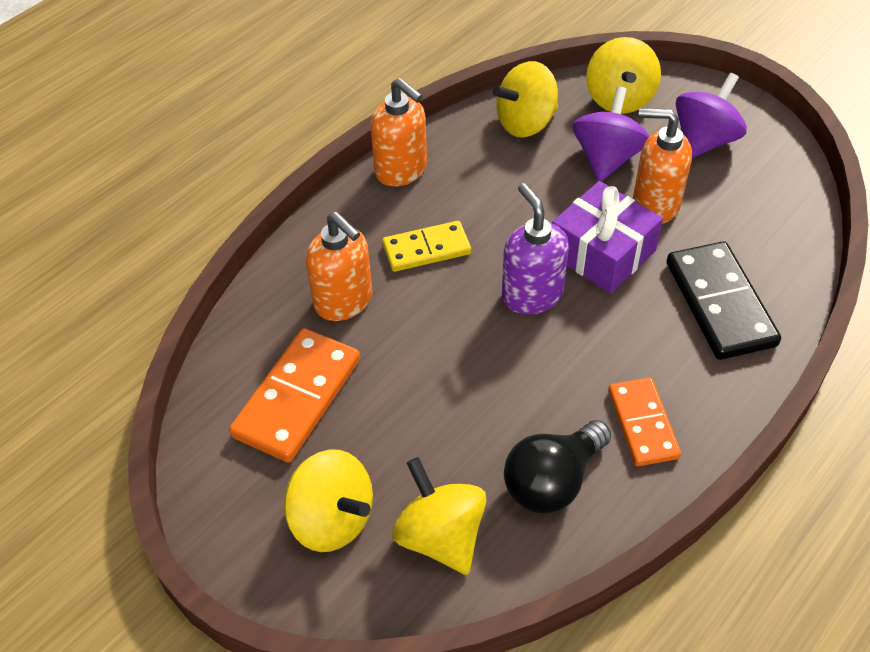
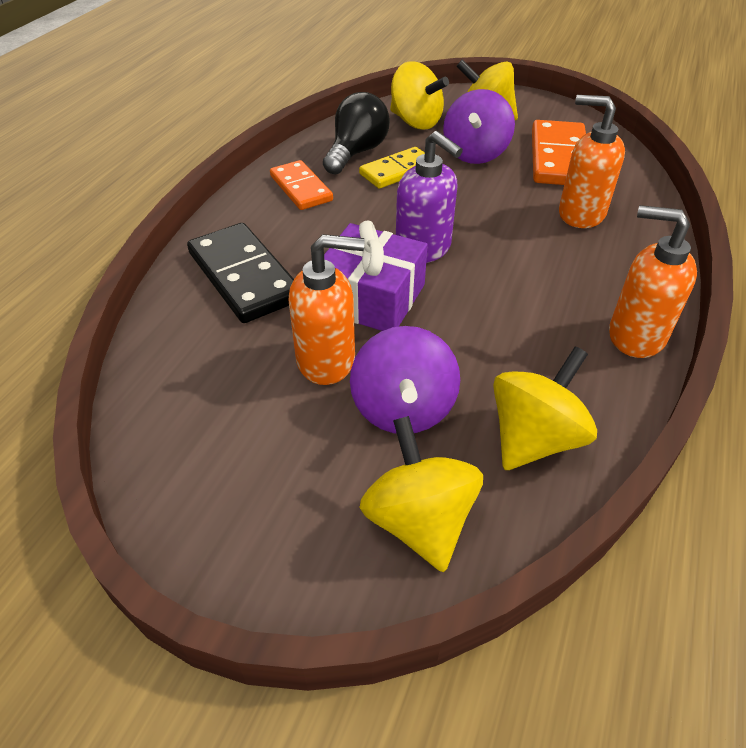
camera: 160 degrees right, 5 degrees down
yellow domino [382,221,471,272] -> yellow domino moved to [359,147,425,189]
purple spinning top [676,73,747,159] -> purple spinning top moved to [443,89,515,164]

